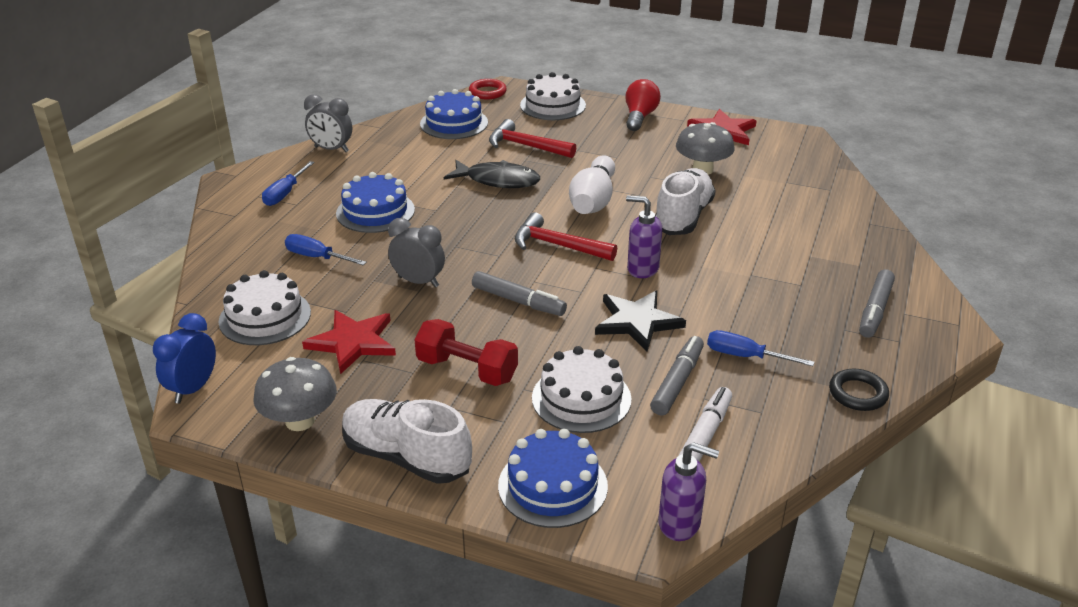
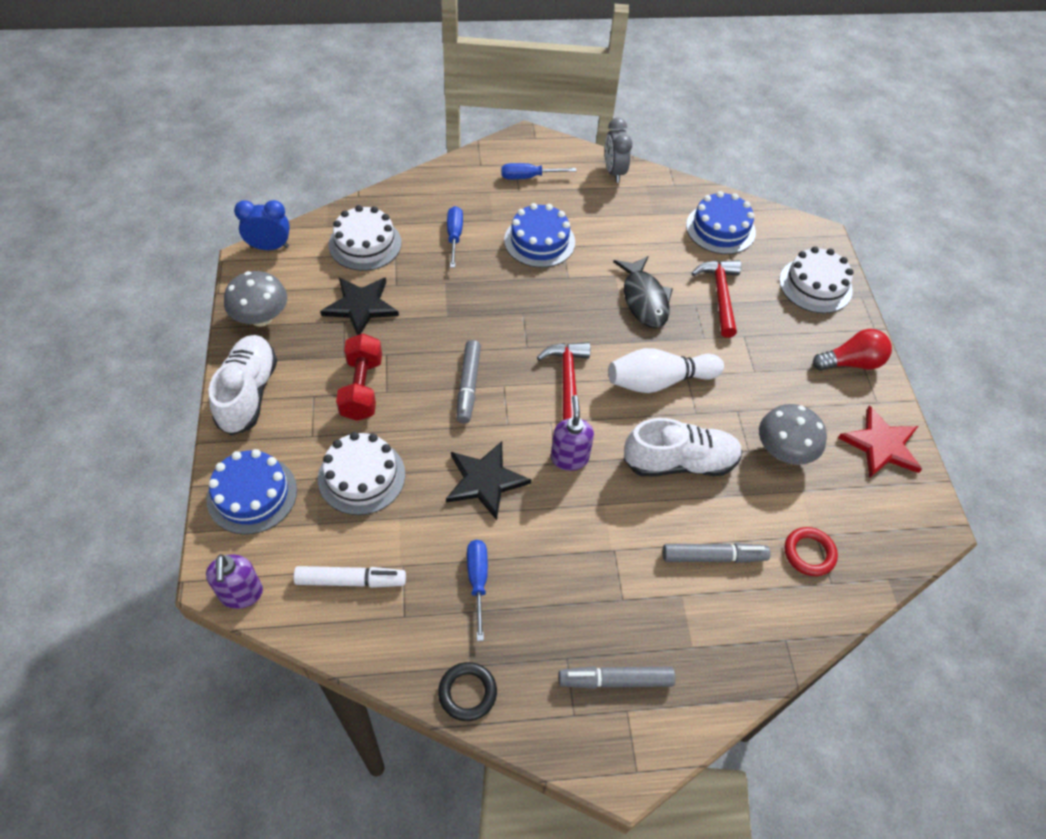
camera: 60 degrees right, 20 degrees up
red star [302,310,396,374] -> black star [320,277,399,335]
grey clock [388,218,445,287] -> none
red ring [469,79,507,99] -> red ring moved to [785,527,838,576]
grey marker [650,336,704,416] -> grey marker moved to [663,543,770,563]

